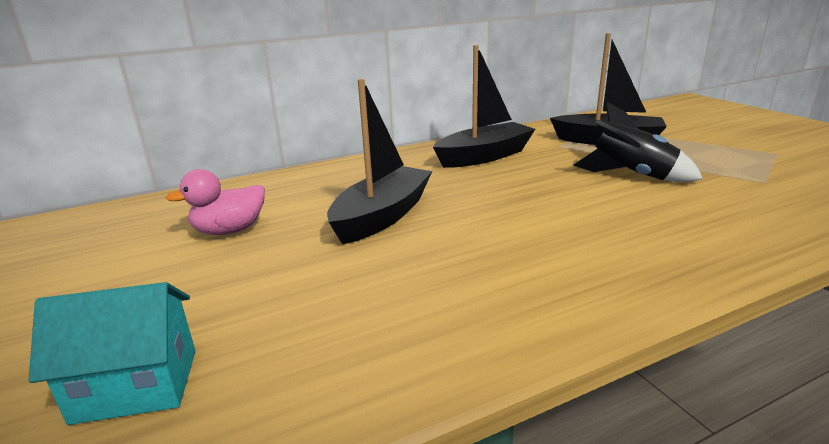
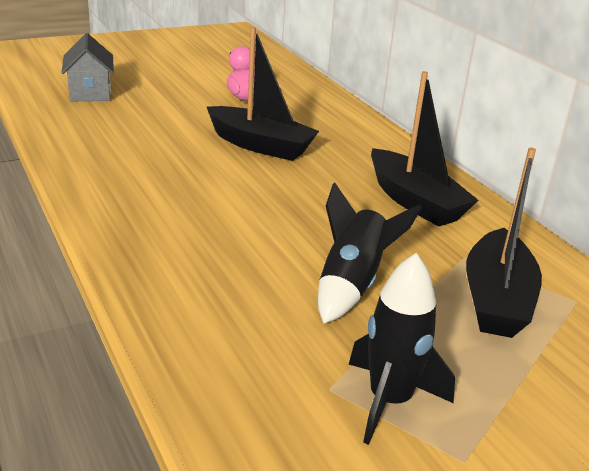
camera: 85 degrees right, 5 degrees up
turquoise house [29,282,195,425] -> grey house [61,33,114,101]
none -> black rocket [349,253,455,445]

